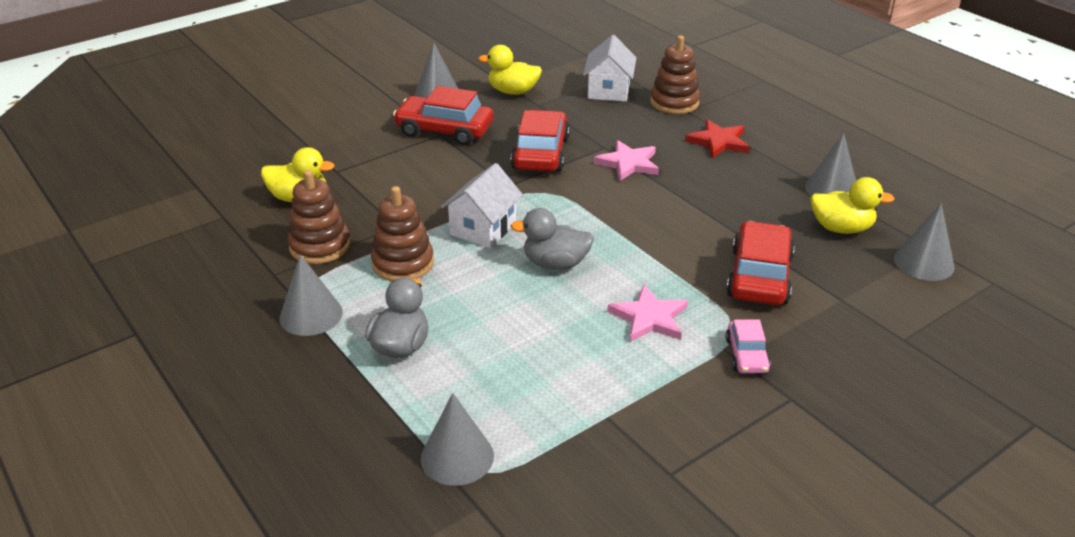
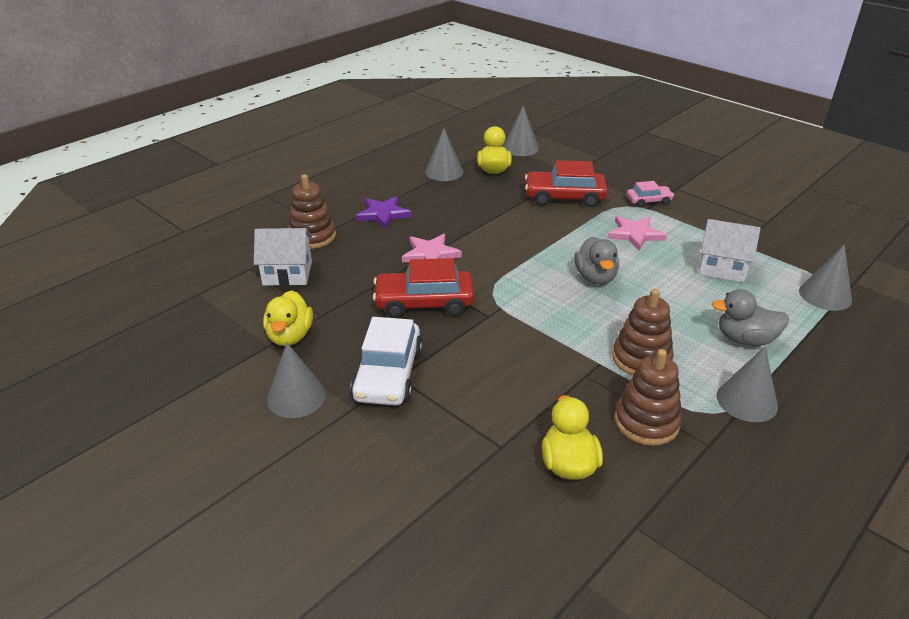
camera: 100 degrees left, 0 degrees up
red car [393,86,494,145] -> white car [351,317,423,406]
white house [441,163,523,248] -> white house moved to [699,219,761,283]
red star [685,119,750,158] -> purple star [356,196,412,229]

